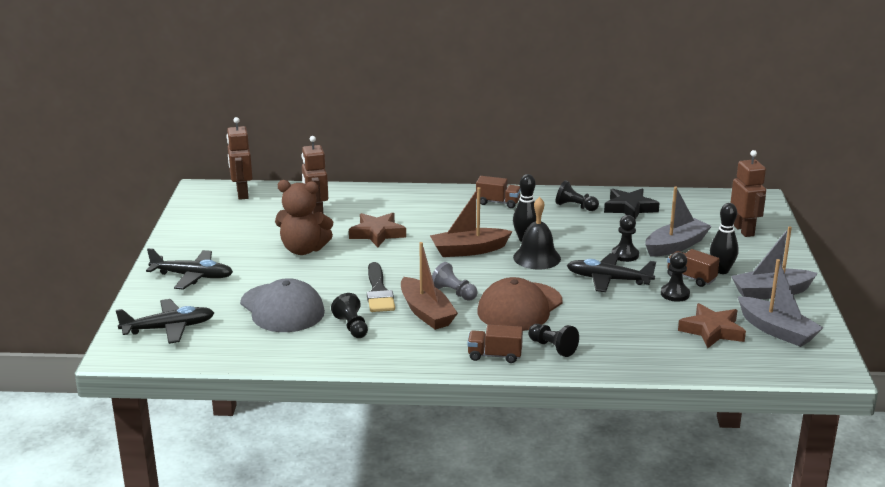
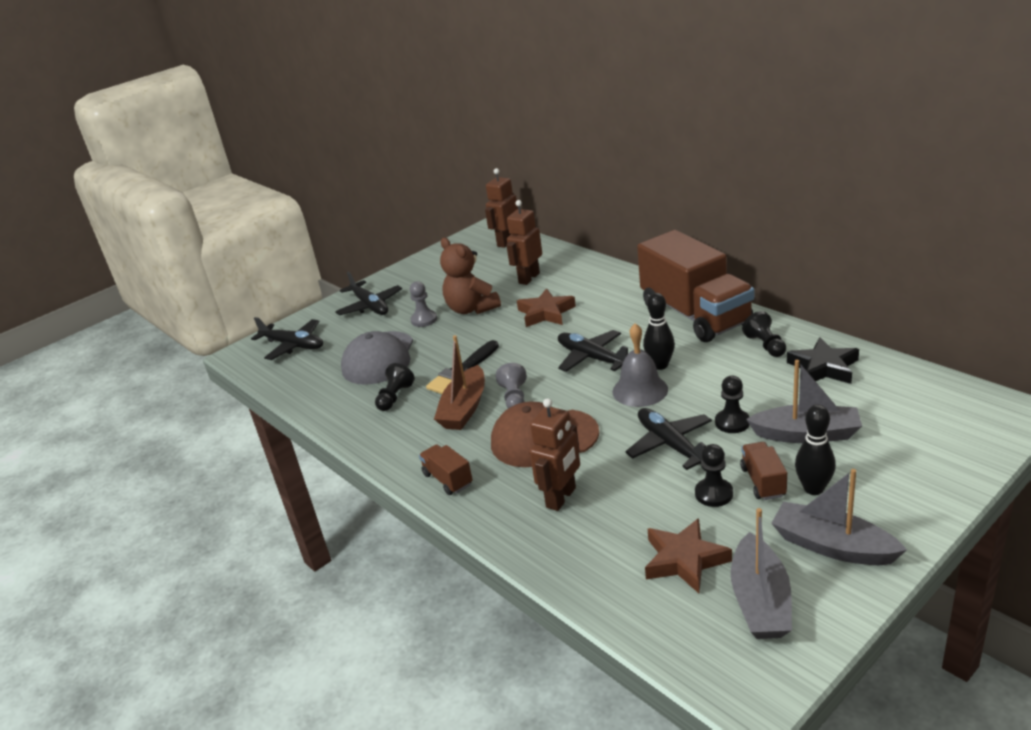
camera: 50 degrees right, 5 degrees up
brown boat [430,187,513,257] -> black plane [558,330,628,372]
brown truck [476,176,521,208] -> brown truck [637,230,754,342], size x2.48
black bell [513,197,561,269] -> grey bell [613,323,668,407]
black pawn [528,324,579,357] -> none
brown robot [730,150,766,237] -> brown robot moved to [530,398,580,511]
none -> grey pawn [410,281,437,327]

